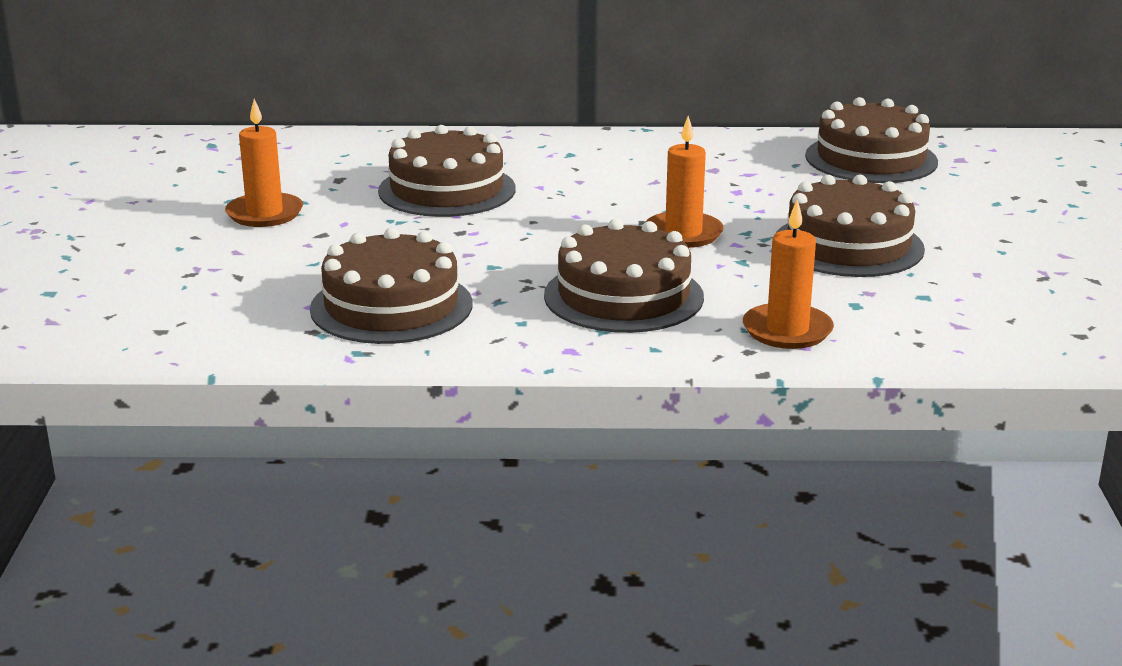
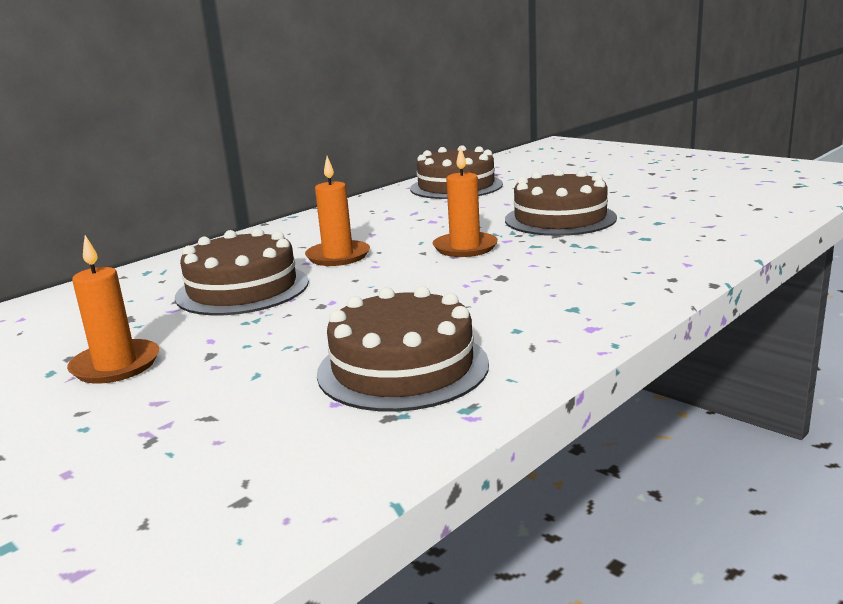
camera: 45 degrees left, 5 degrees down
brown cake [544,219,704,333] -> none
orange candle [743,200,834,349] -> orange candle moved to [305,156,370,266]

